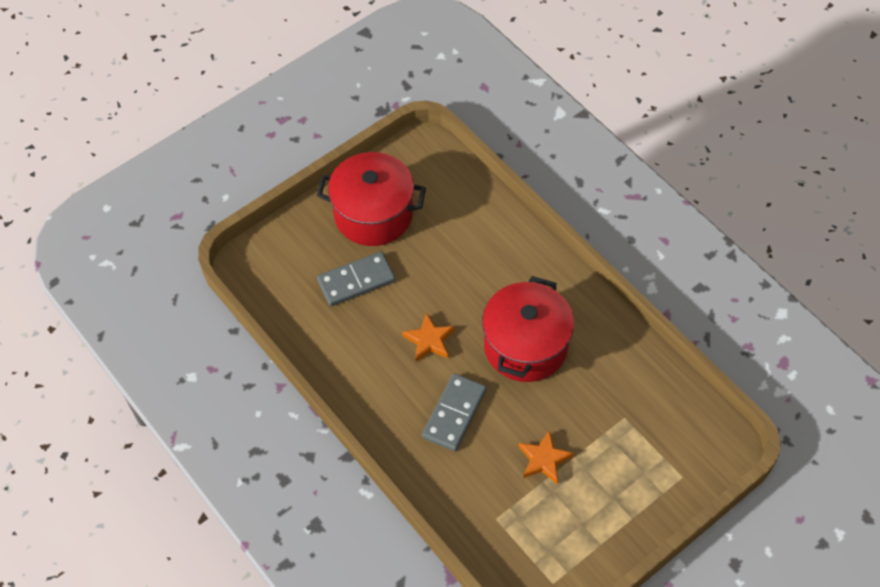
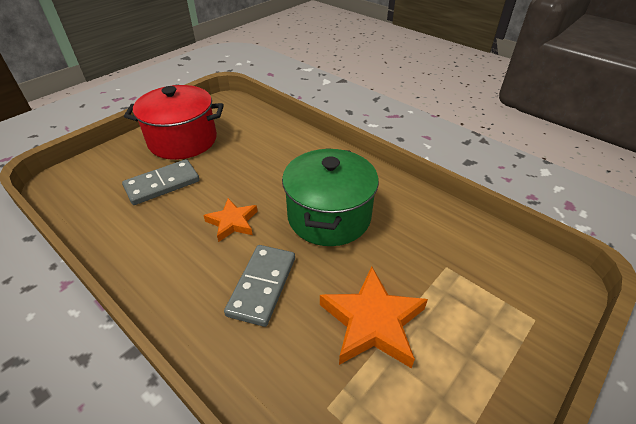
camera: 10 degrees left, 15 degrees down
red pot [482,276,574,382] -> green pot [282,148,379,246]
orange star [518,430,574,484] -> orange star [320,267,428,368], size x1.63

